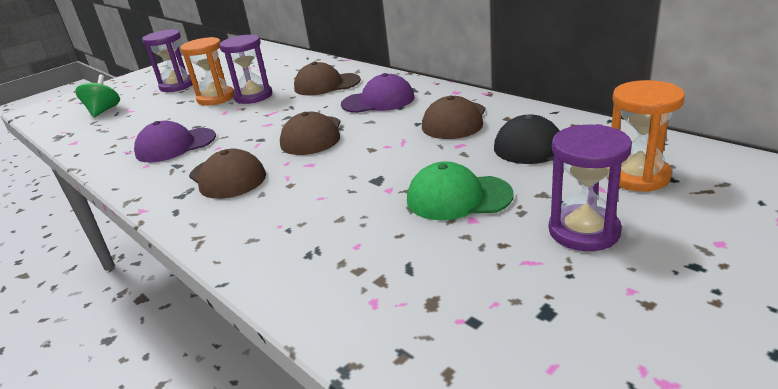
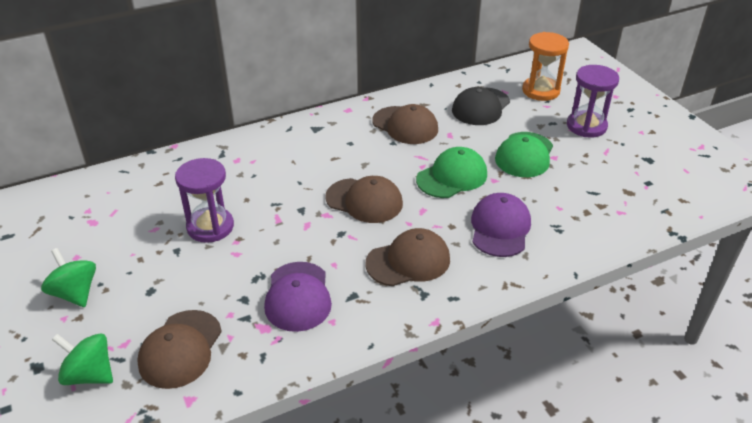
camera: 75 degrees left, 10 degrees up
purple hourglass [142,29,193,92] -> green spinning top [41,248,96,307]
orange hourglass [180,37,234,106] -> none
brown cap [294,62,361,95] -> brown cap moved to [137,310,222,389]
purple cap [341,73,414,113] -> purple cap moved to [471,193,531,257]
none -> green cap [416,147,487,198]

